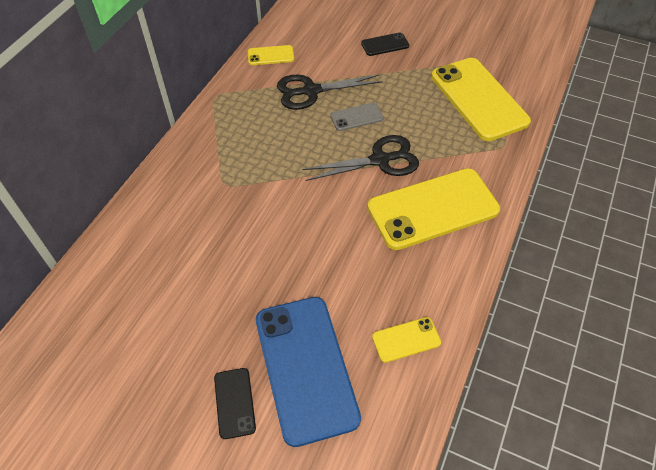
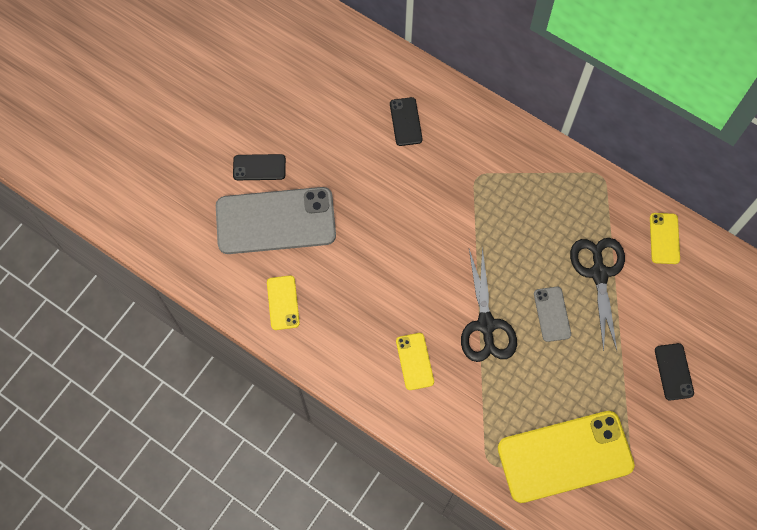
camera: 100 degrees right, 15 degrees up
blue phone [256,297,361,447] -> grey phone [216,187,336,254]
yellow phone [367,168,500,250] -> yellow phone [396,333,434,390], size x0.45
none -> black phone [390,97,423,146]

